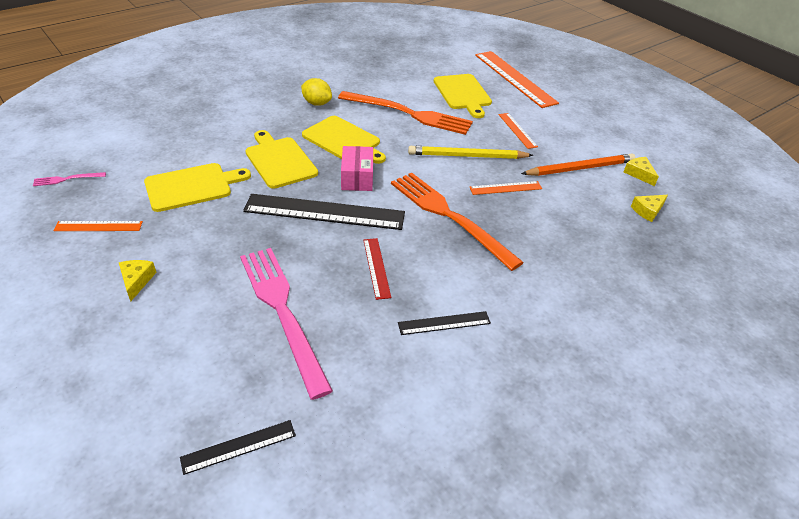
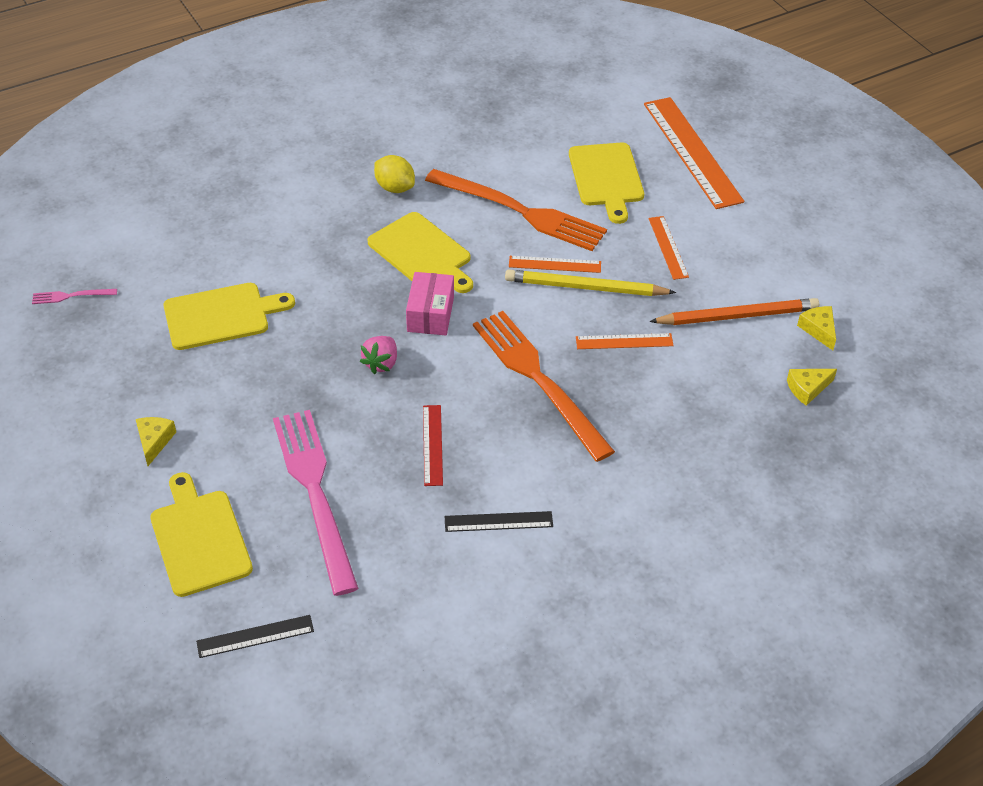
camera: 10 degrees right, 5 degrees up
orange ruler [53,221,143,231] -> orange ruler moved to [509,256,601,273]
black ruler [243,194,405,230] -> pink strawberry [360,336,397,374]
yellow cutting board [245,130,318,189] -> yellow cutting board moved to [150,472,253,597]

